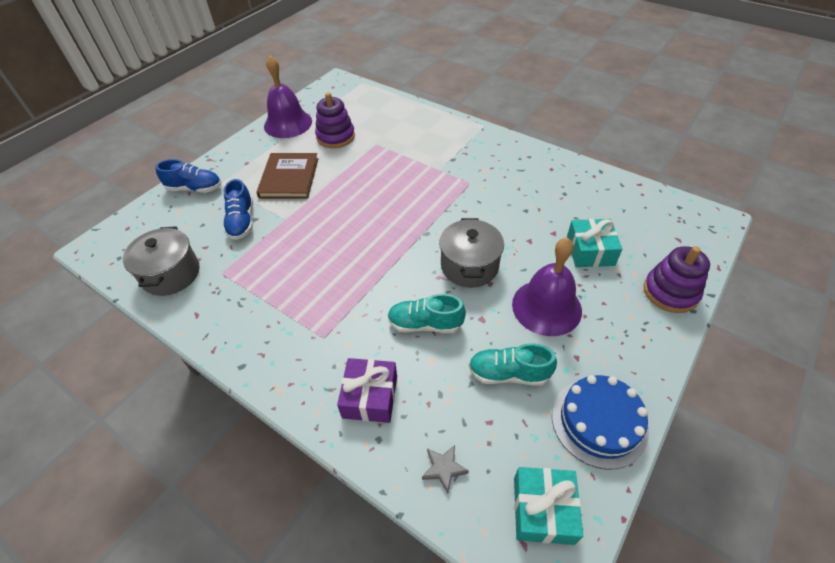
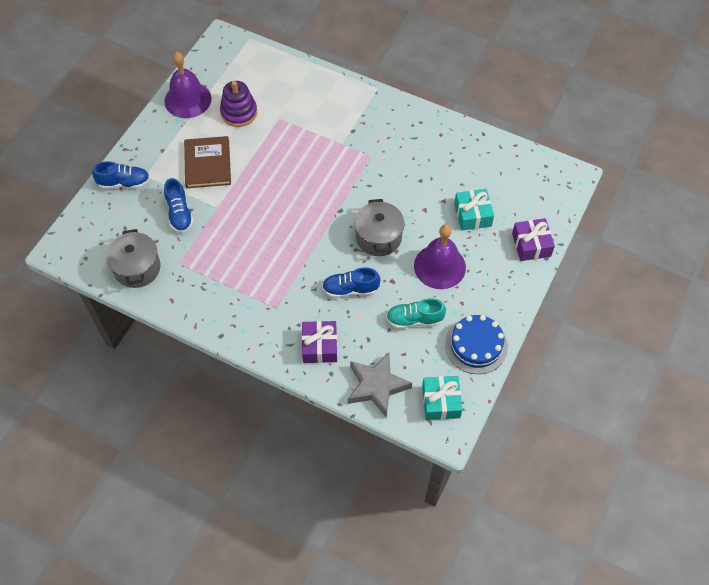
camera: 10 degrees left, 10 degrees up
turquoise shoe [388,294,466,333] -> blue shoe [322,267,381,298]
grey star [422,445,469,494] -> grey star [348,352,412,417], size x2.18
purple stacking toy [644,246,710,313] -> purple gift [512,218,555,261]

